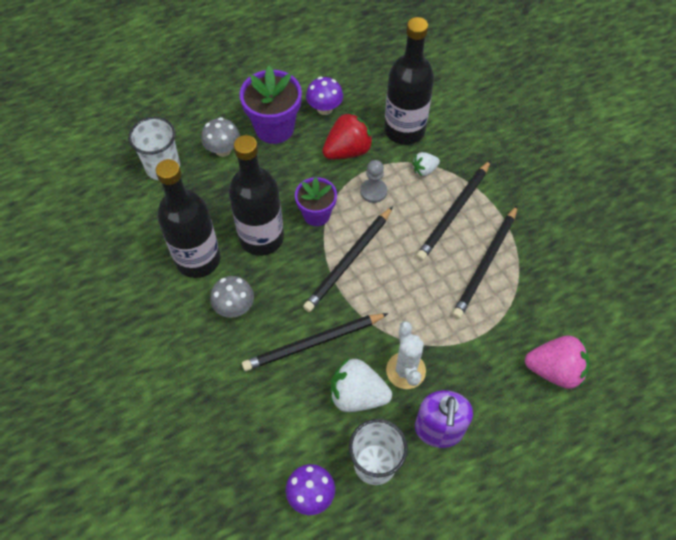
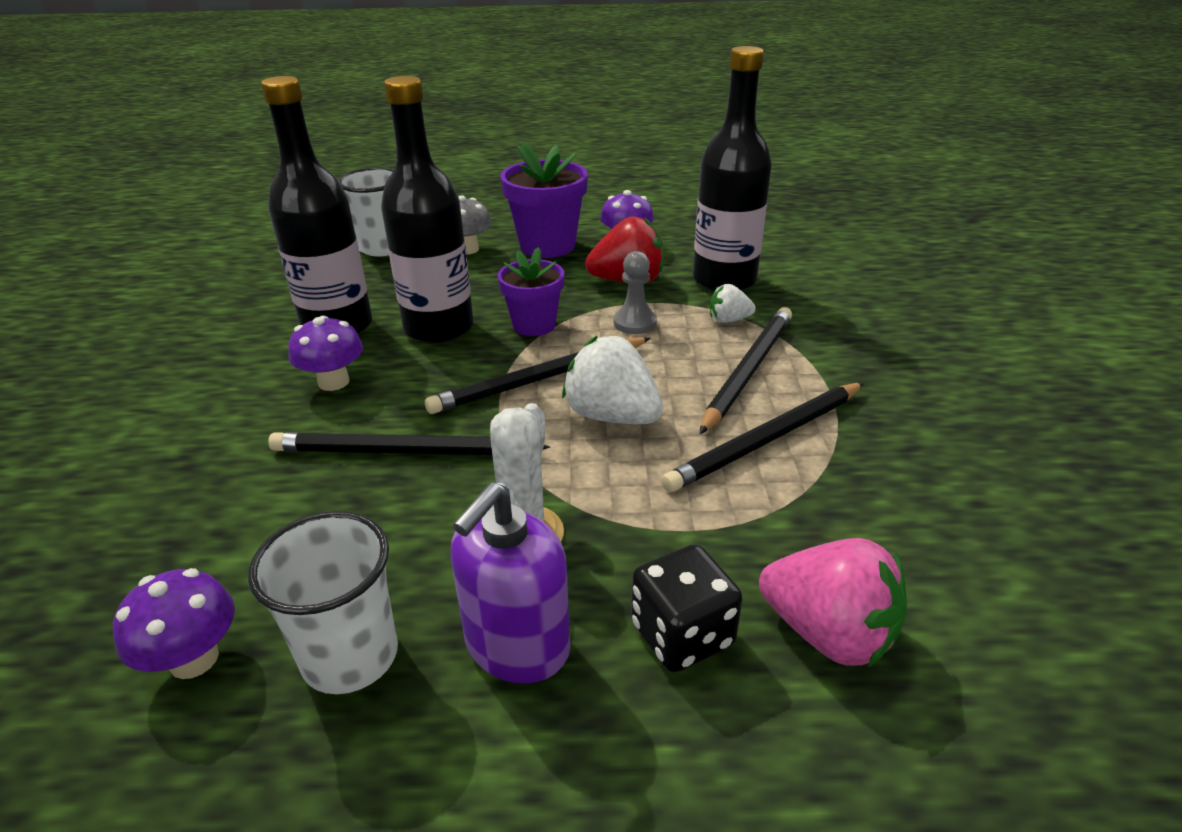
camera: 25 degrees right, 25 degrees down
grey mushroom [210,276,254,318] -> purple mushroom [288,316,363,391]
white strawberry [330,358,392,412] -> white strawberry moved to [562,336,663,424]
black pencil [416,160,491,261] -> black pencil turned 150 degrees clockwise [699,307,792,434]
none -> black dice [631,544,742,672]

